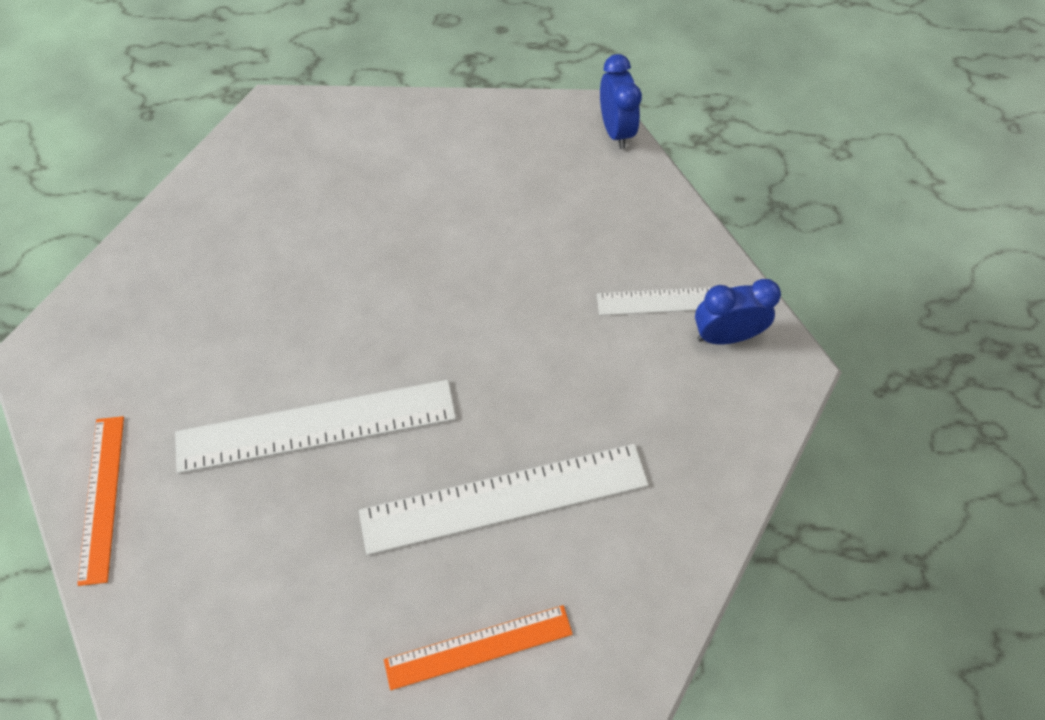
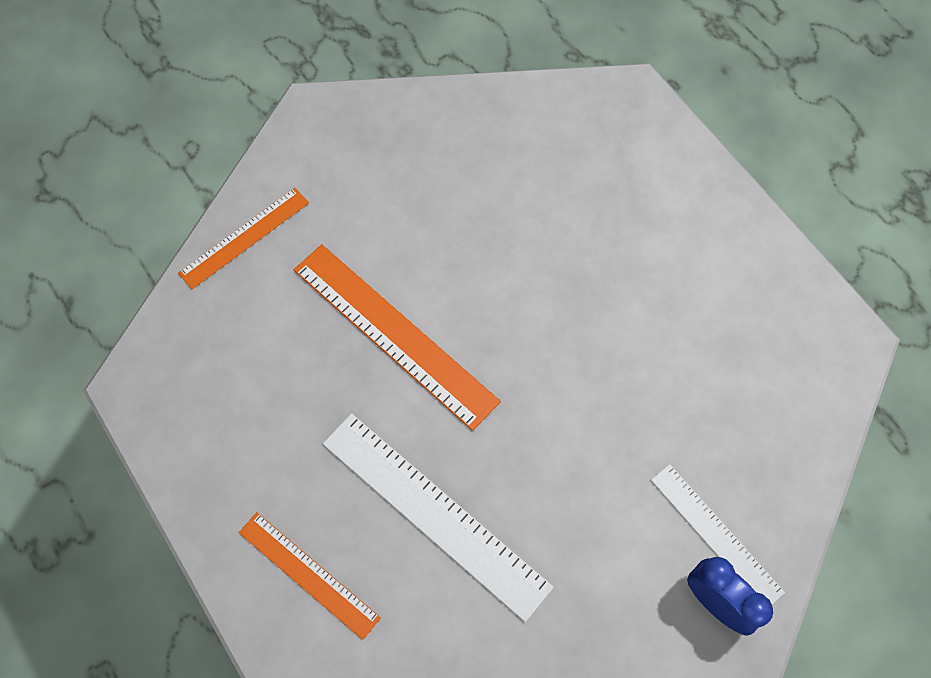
camera: 55 degrees right, 5 degrees up
white ruler [175,380,456,473] -> orange ruler [294,244,501,431]
blue clock [600,54,642,149] -> none

